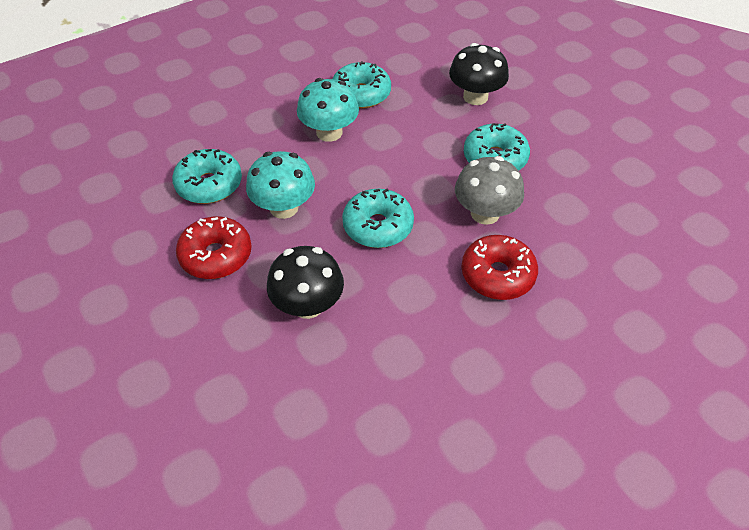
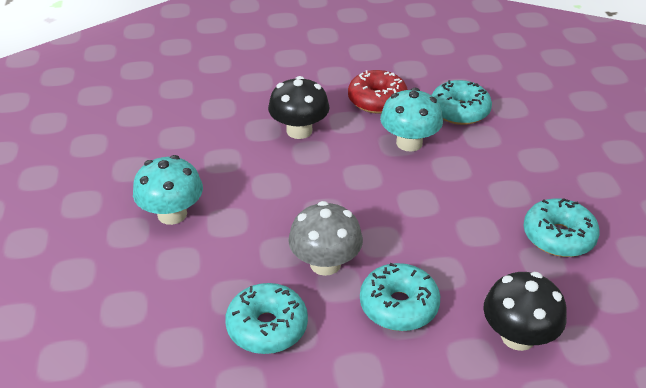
camera: 115 degrees right, 10 degrees down
turquoise mushroom [297,78,359,142] -> turquoise mushroom moved to [133,155,203,225]
turquoise donut [342,189,414,248] -> turquoise donut moved to [225,283,308,354]
red donut [461,235,538,300] -> none

